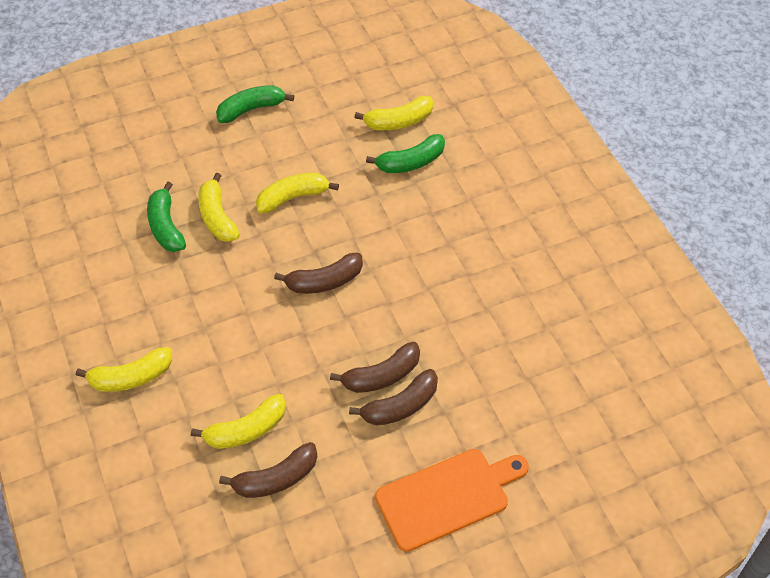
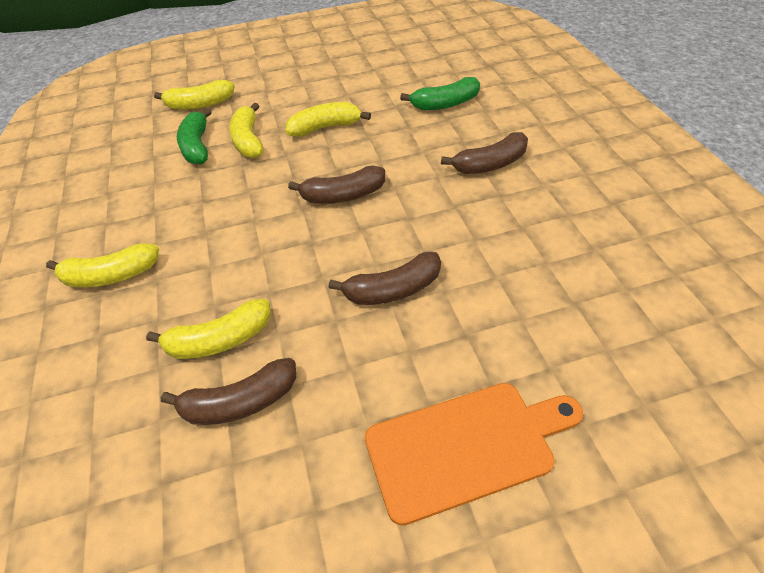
camera: 10 degrees right, 5 degrees down
green banana [216,85,294,123] -> none
brown banana [349,369,438,426] -> brown banana moved to [441,132,528,174]
yellow banana [354,96,433,130] -> yellow banana moved to [154,80,235,110]

